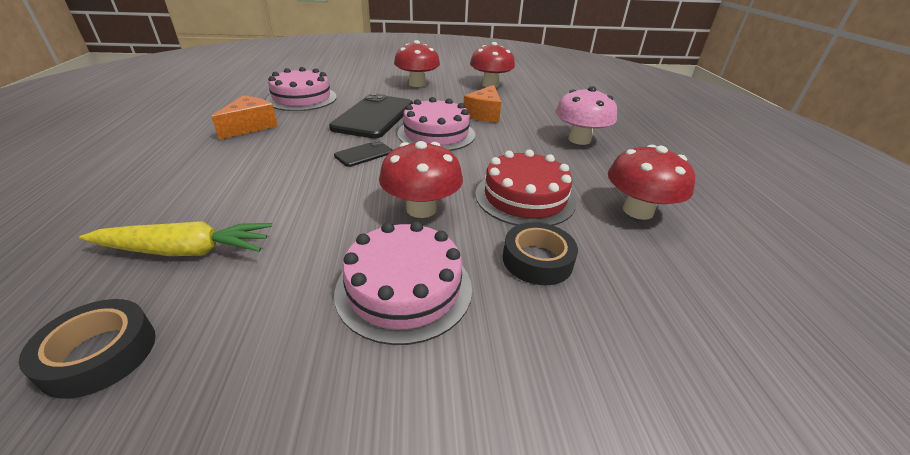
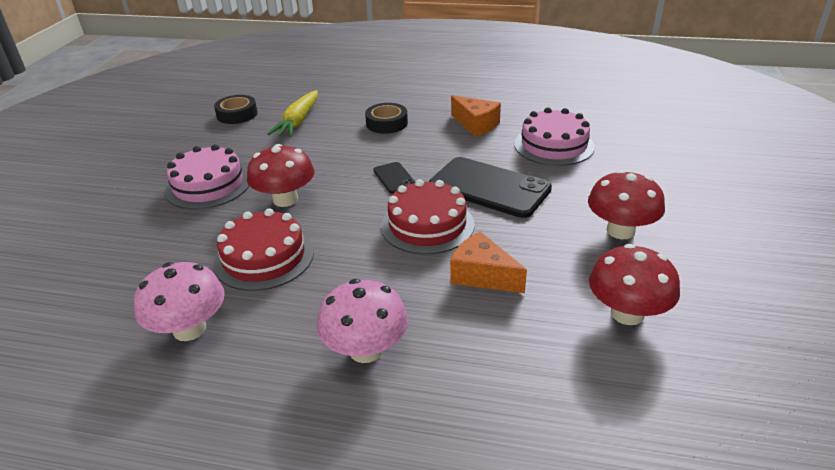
camera: 110 degrees right, 0 degrees up
pink cake [397,97,475,151] -> red cake [381,179,475,255]
black tape [503,222,578,285] -> black tape moved to [365,103,408,134]
red mushroom [608,145,695,220] -> pink mushroom [134,262,225,341]

